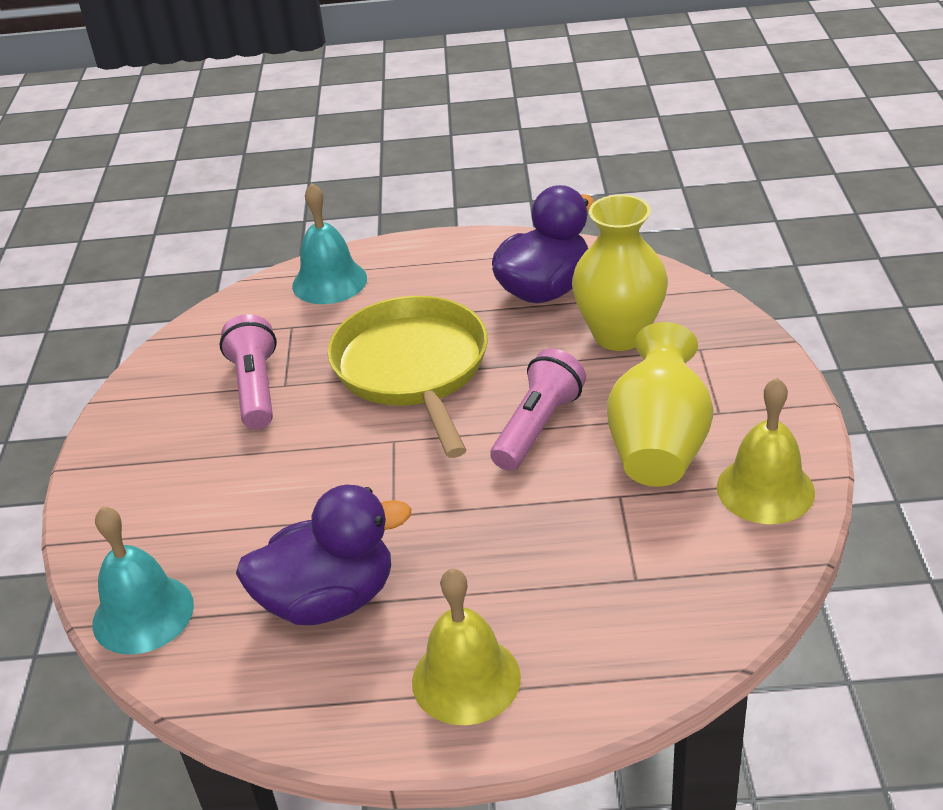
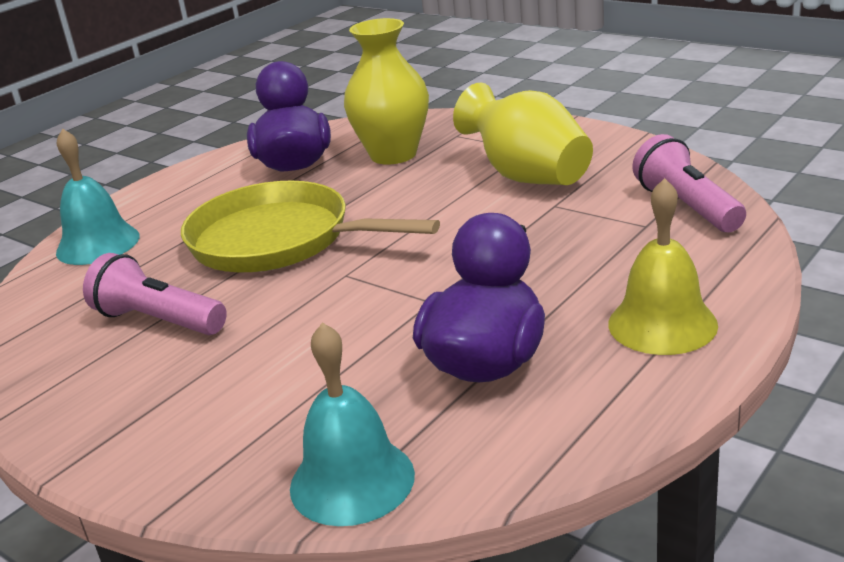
camera: 50 degrees left, 10 degrees down
pink flashlight [490,348,586,471] -> pink flashlight moved to [632,134,746,232]
yellow bell [717,378,815,524] -> none

